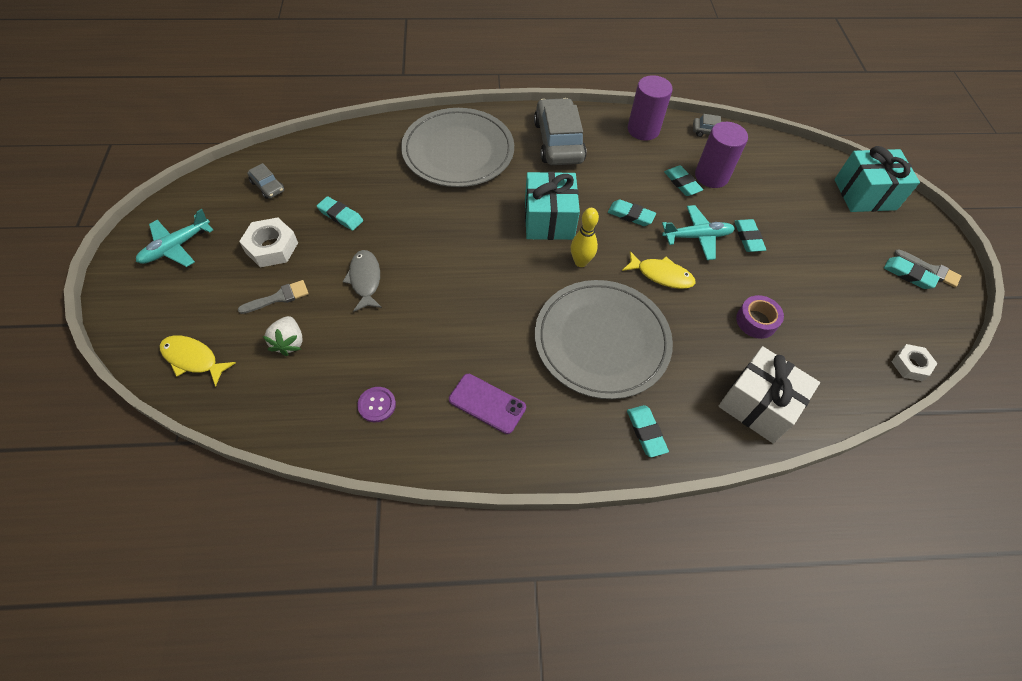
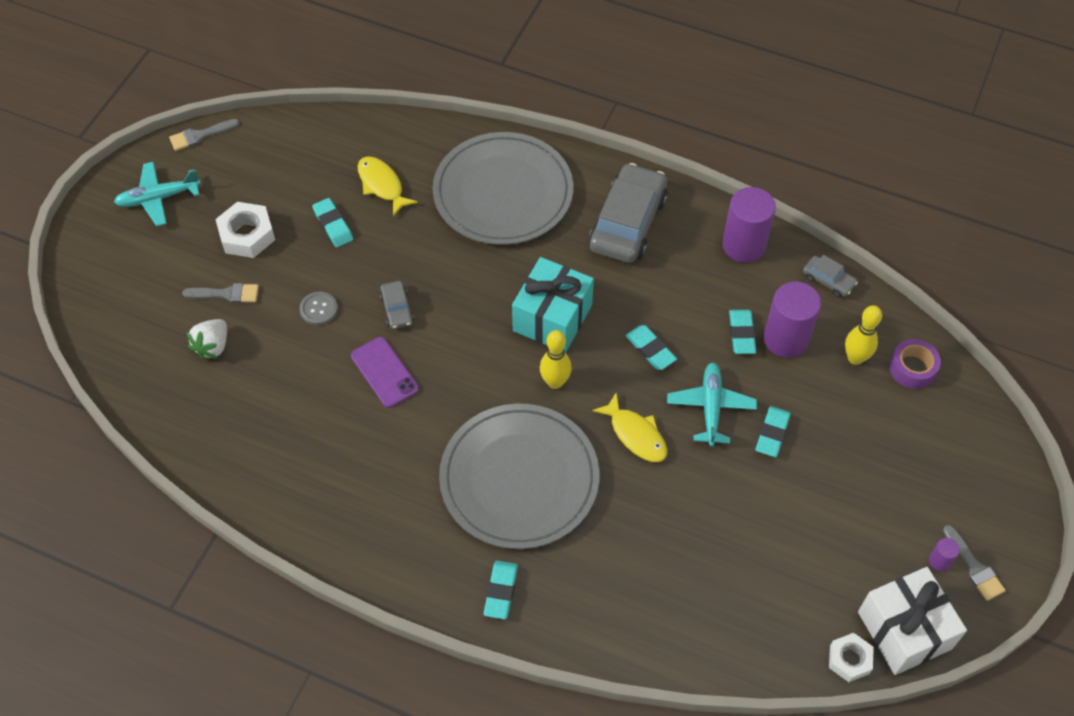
camera: 30 degrees right, 0 degrees up
yellow fish [160,335,236,386] -> yellow fish moved to [358,156,418,216]
grey car [247,163,284,199] -> grey car moved to [380,281,414,329]
grey fish [343,250,382,312] -> grey button [300,291,338,325]
purple button [357,387,396,422] -> none
purple phone [449,374,526,434] -> purple phone moved to [351,337,419,408]
turquoise plane [662,205,735,260] -> turquoise plane turned 105 degrees counterclockwise [667,363,757,447]
white gift [718,346,820,443] -> white gift moved to [858,567,967,675]
purple tape [736,295,784,339] -> purple tape moved to [889,339,941,389]
turquoise gift [835,146,920,212] -> none
turquoise eraser [884,257,940,289] -> purple cylinder [929,538,960,571]
none -> grey brush [169,119,240,151]
none -> yellow bowling pin [845,305,882,365]

